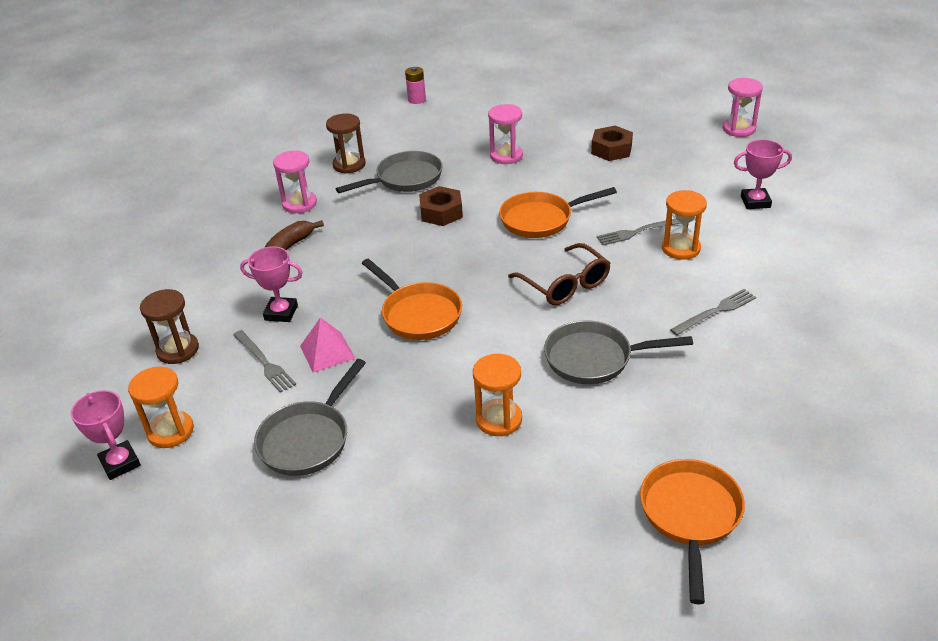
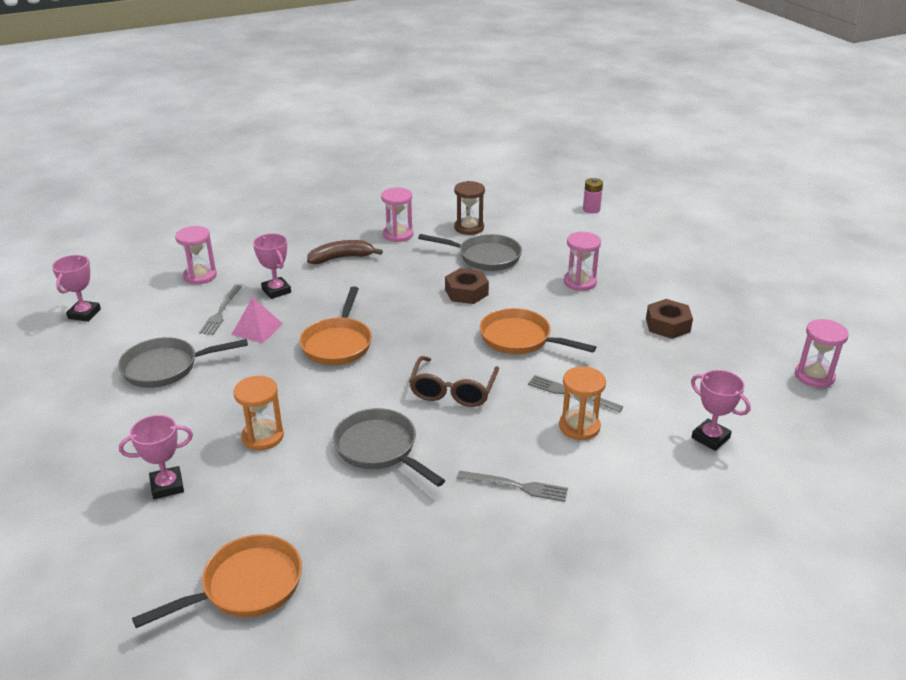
camera: 45 degrees right, 5 degrees down
orange hourglass [128,366,194,448] -> none
brown hourglass [140,289,199,364] -> pink hourglass [175,226,217,285]
none -> pink trophy [119,415,193,499]

